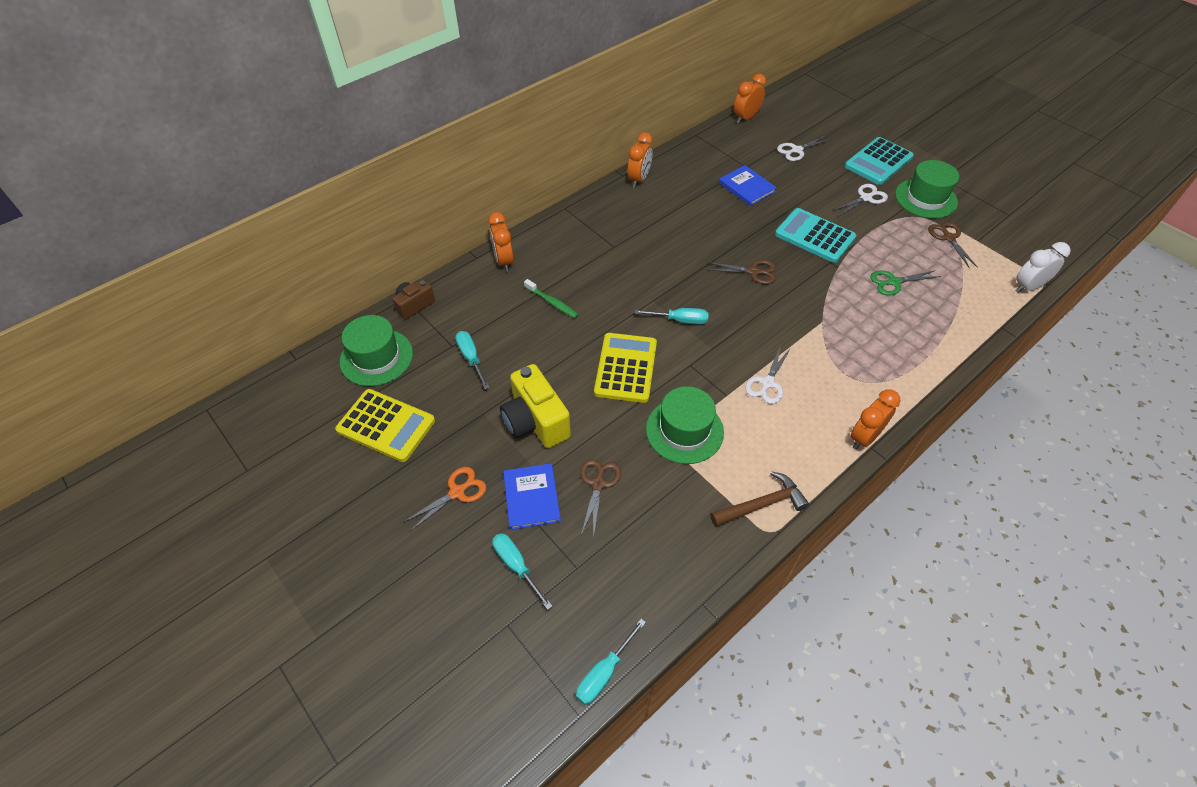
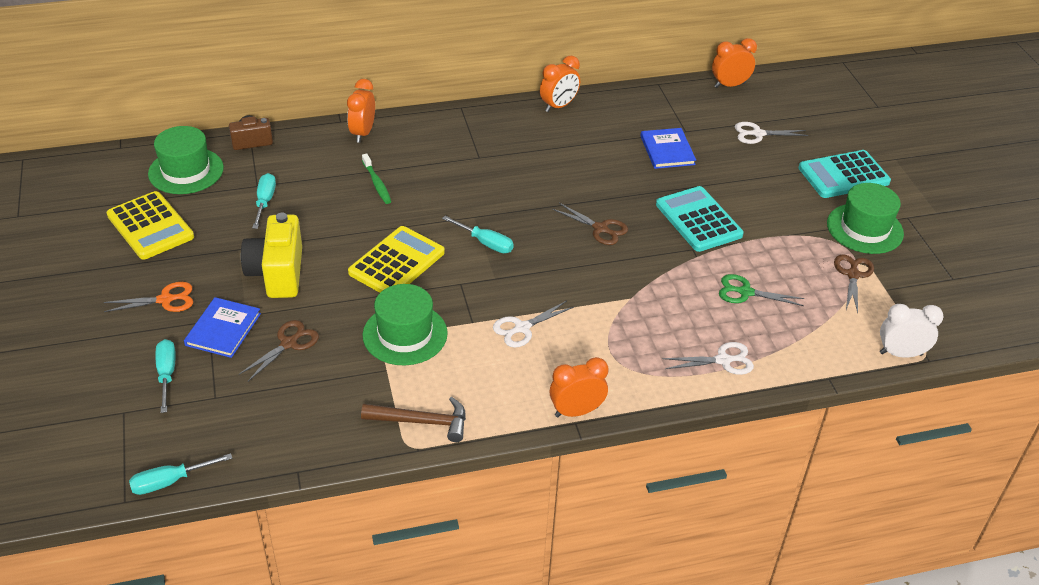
camera: 25 degrees right, 10 degrees down
white scissors [832,184,888,216] -> white scissors moved to [663,342,754,375]

